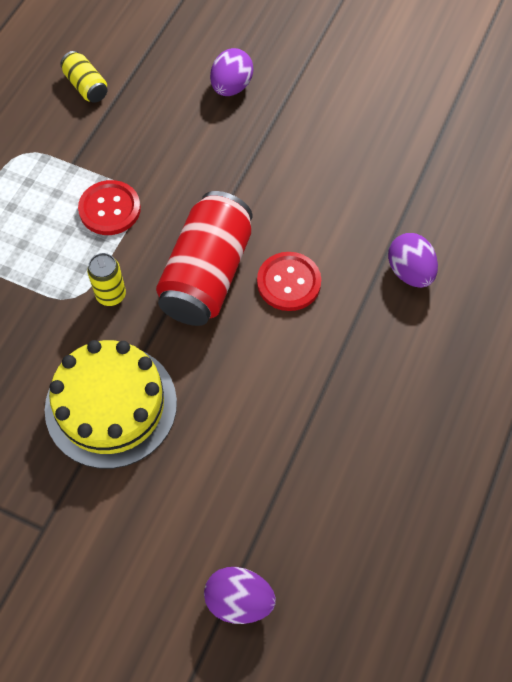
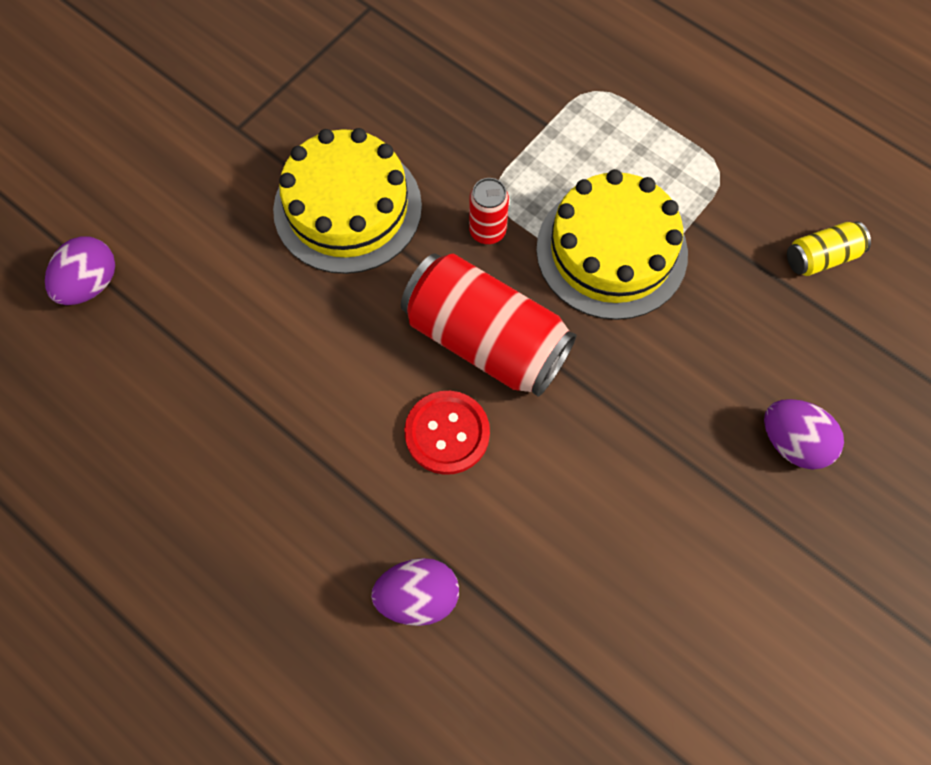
camera: 105 degrees right, 5 degrees up
red button [78,180,141,235] -> yellow cake [536,169,688,320]
yellow can [87,253,126,306] -> red can [469,178,509,244]

